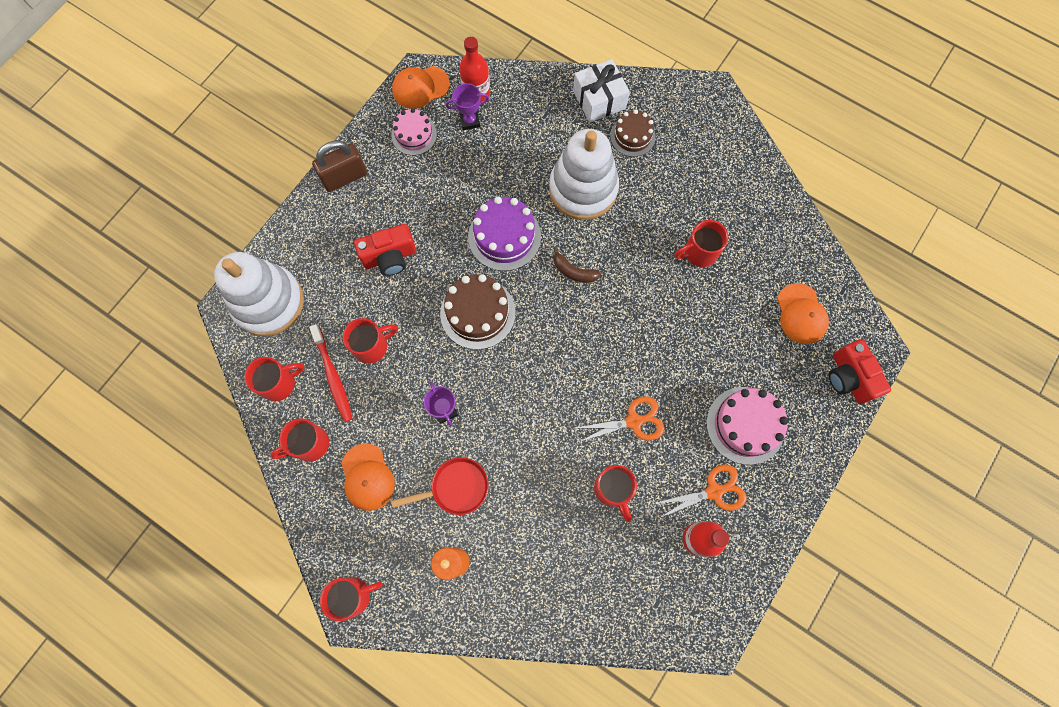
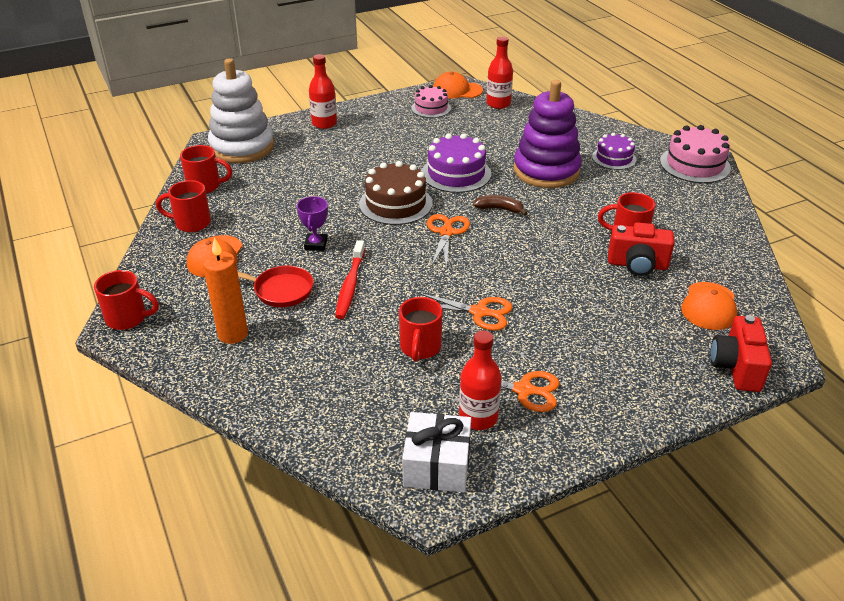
camera: 30 degrees right, 35 degrees down
red toothbrush [309,324,353,422] -> red toothbrush moved to [335,240,365,319]
brown padlock [312,140,367,192] -> none
red mug [343,318,398,364] -> none
red camera [354,224,416,276] -> red camera moved to [608,222,675,276]
purple trophy [446,83,489,130] -> none
white stacking toy [549,129,619,220] -> purple stacking toy [514,80,582,188]
brown banana [553,247,601,283] -> brown banana turned 135 degrees clockwise [473,195,527,215]
white gift [573,59,630,123] -> white gift moved to [402,412,471,492]
brown cake [610,110,656,157] -> purple cake [592,133,637,170]
pink cake [706,387,788,465] -> pink cake moved to [660,125,731,183]
none -> red bottle [309,54,337,129]
none -> orange scissors [427,214,470,268]

